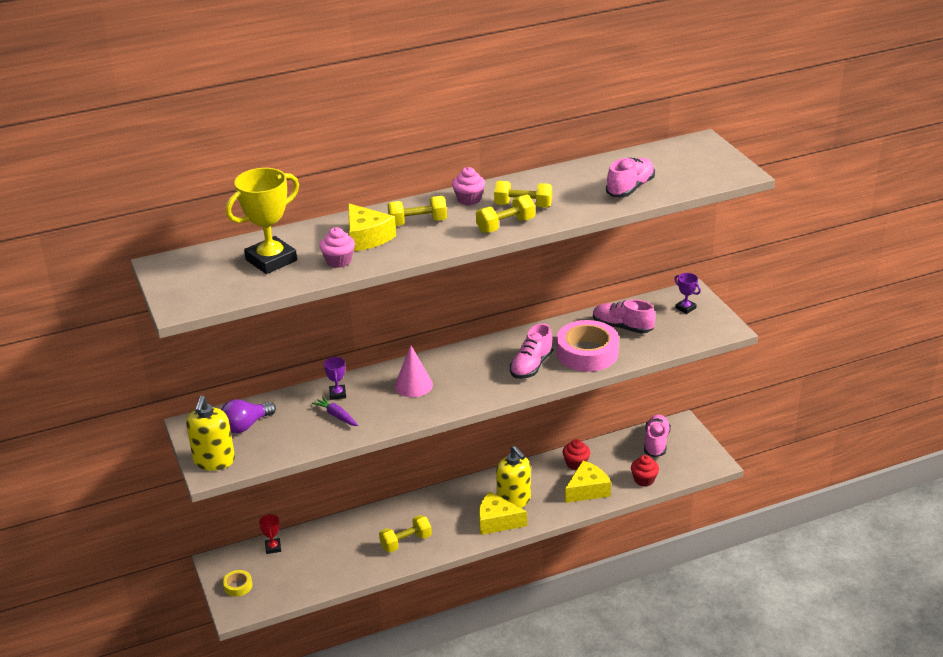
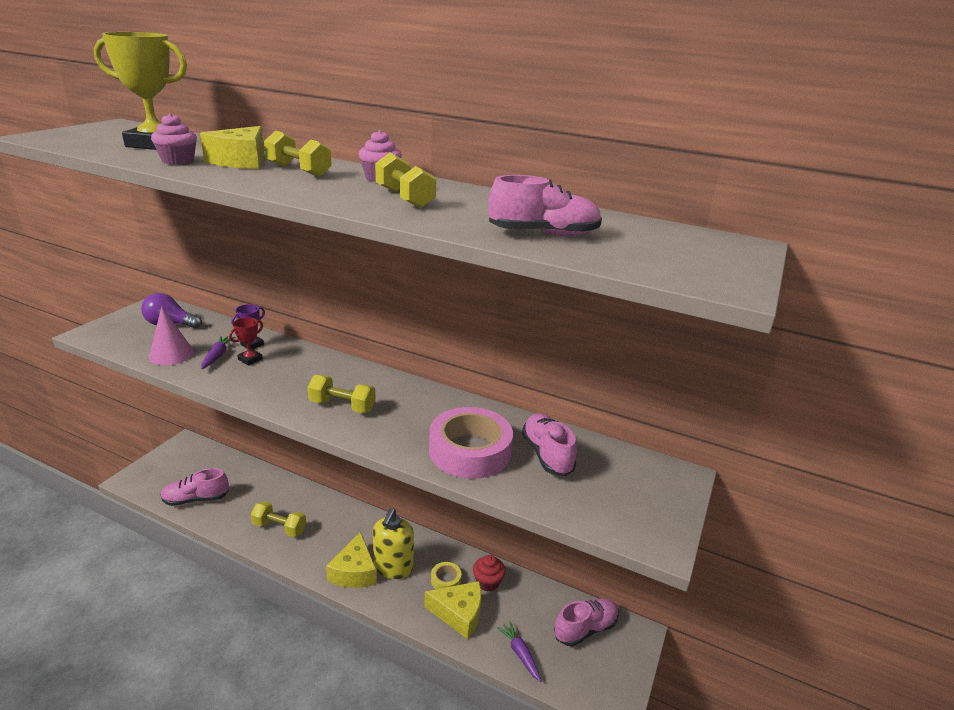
camera: 45 degrees right, 5 degrees down
yellow soap dispenser [186,395,235,471] -> none
yellow tape [223,570,252,597] -> yellow tape moved to [431,562,461,589]
red trophy [259,514,281,554] -> red trophy moved to [229,317,263,365]
pink cone [395,346,433,397] -> pink cone moved to [149,306,194,365]
yellow dumbbell [476,195,535,233] -> yellow dumbbell moved to [308,375,376,413]
yellow cheese [479,491,527,535] -> yellow cheese turned 150 degrees counterclockwise [326,531,377,588]
pink shoe [510,323,554,379] -> pink shoe moved to [161,468,229,506]
red cupcake [631,455,659,487] -> purple carrot [497,621,541,682]
purple trophy [674,273,701,314] -> none

